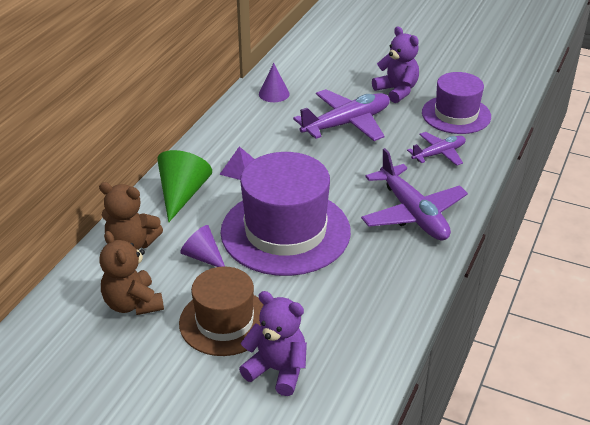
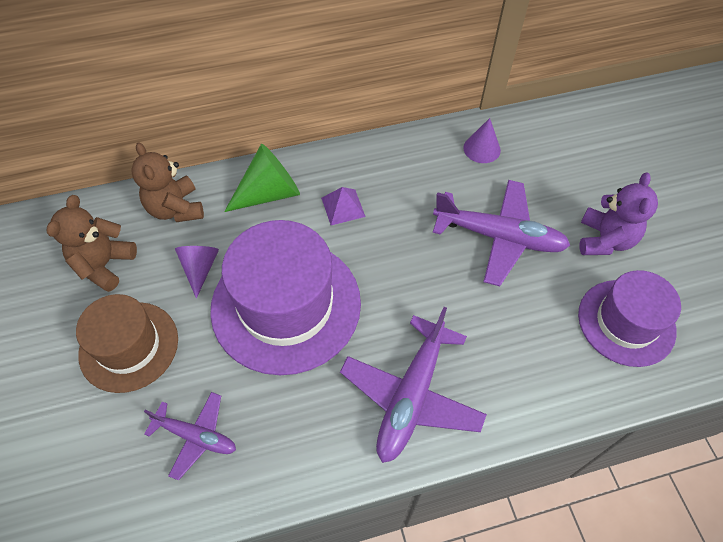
camera: 50 degrees right, 20 degrees up
purple teddy bear [239,291,307,396] -> none
purple plane [407,132,466,166] -> purple plane moved to [144,392,236,480]

